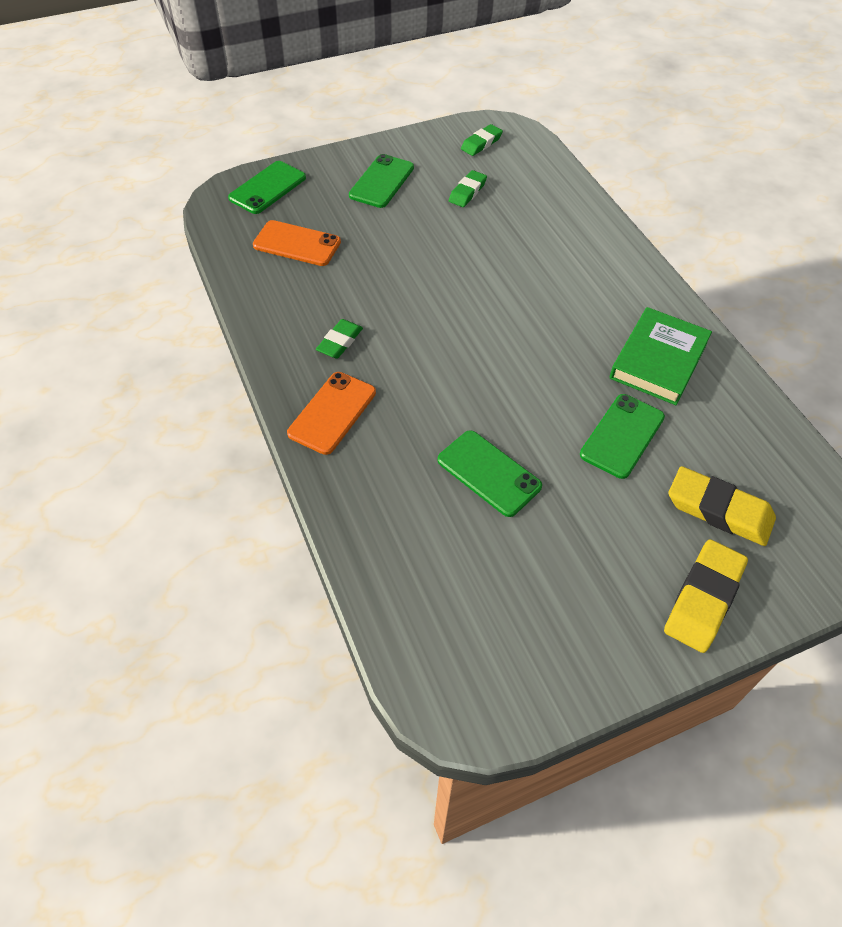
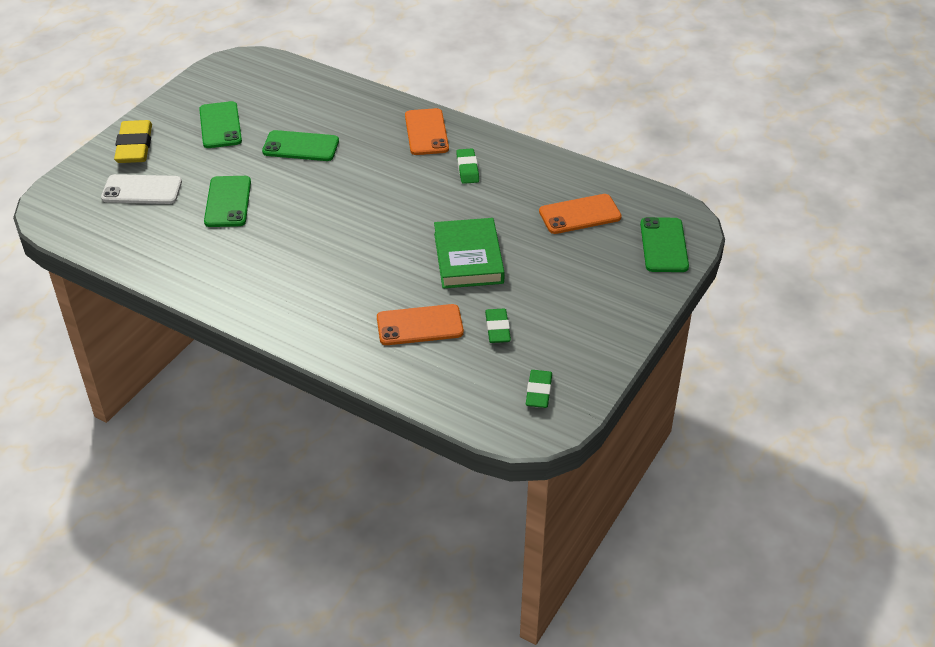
camera: 145 degrees right, 10 degrees down
green phone [349,154,414,208] -> green phone moved to [199,101,242,148]
green book [610,307,712,405] -> green book moved to [434,218,505,289]
yellow eraser [669,466,776,546] -> white phone [101,174,182,204]
none -> orange phone [377,304,464,345]

